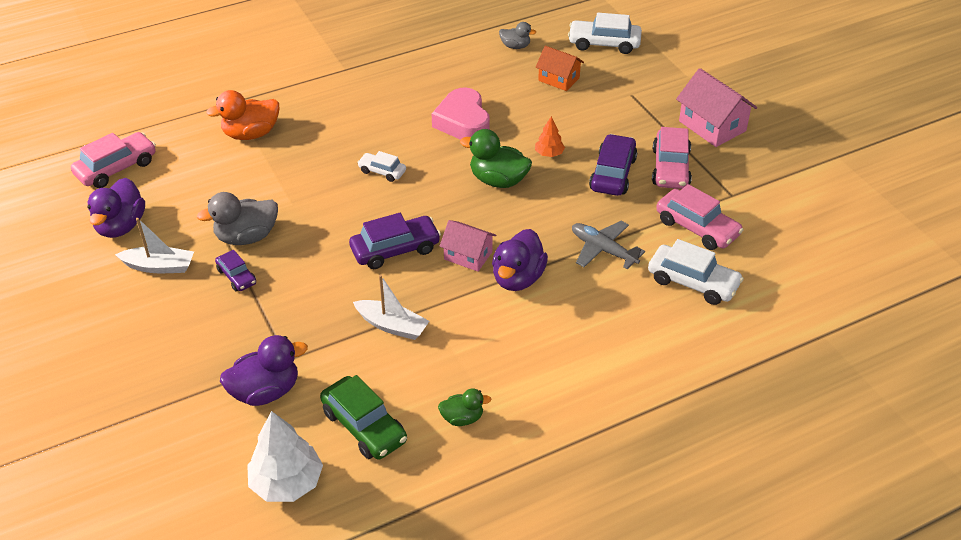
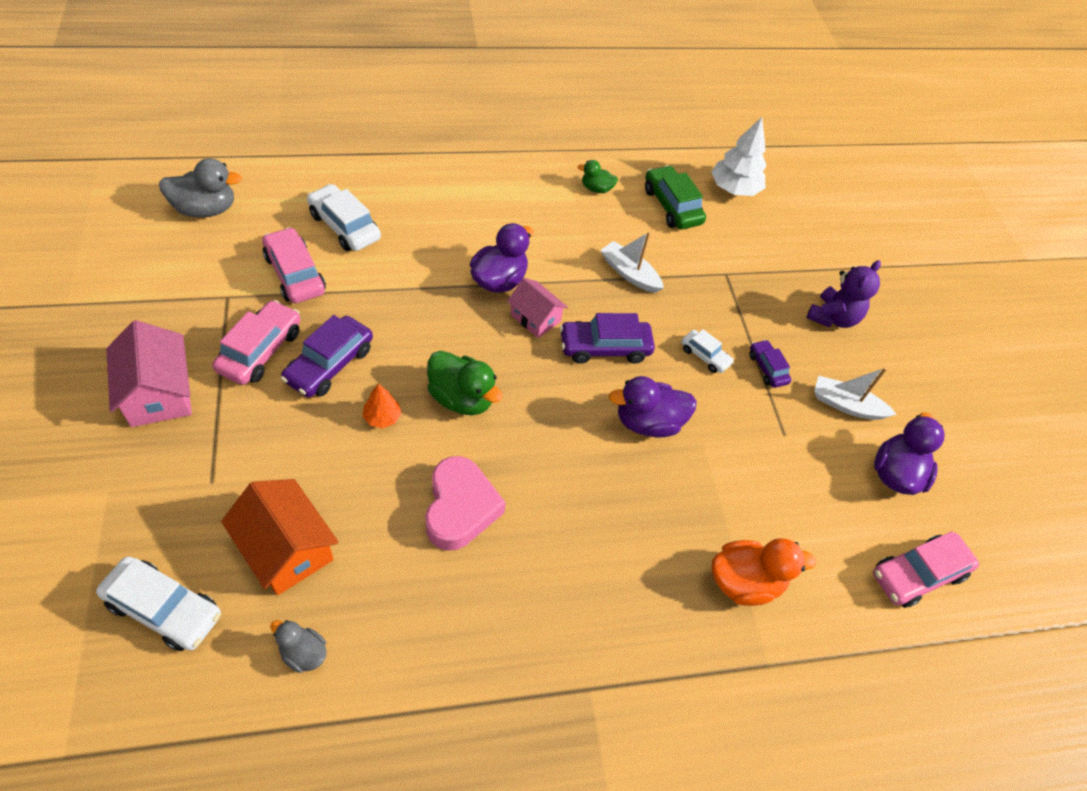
camera: 170 degrees left, 10 degrees up
grey duck [197,192,278,245] -> grey duck moved to [159,158,242,218]
purple duck [220,335,308,406] -> purple duck moved to [609,376,697,438]
white car [357,151,406,182] -> white car moved to [681,329,734,373]
orange house [536,46,584,91] -> orange house [221,479,339,596], size x1.53
grey plane [572,221,645,269] -> none
none -> purple teddy bear [806,260,881,328]

